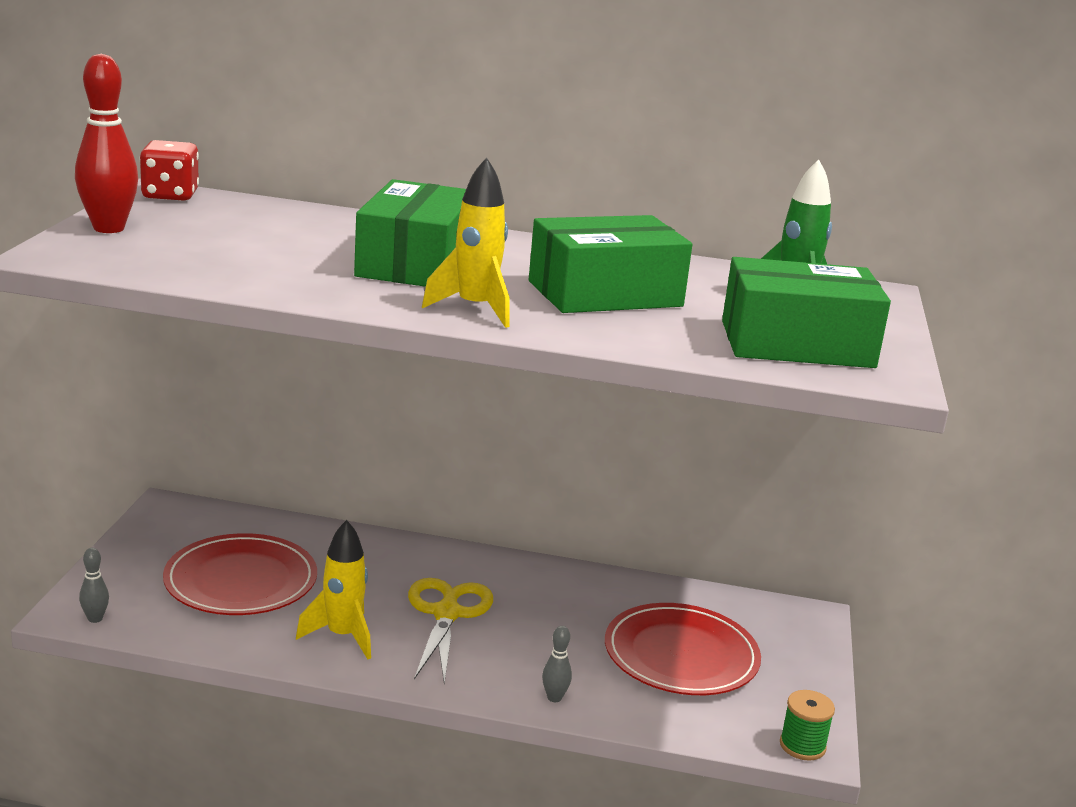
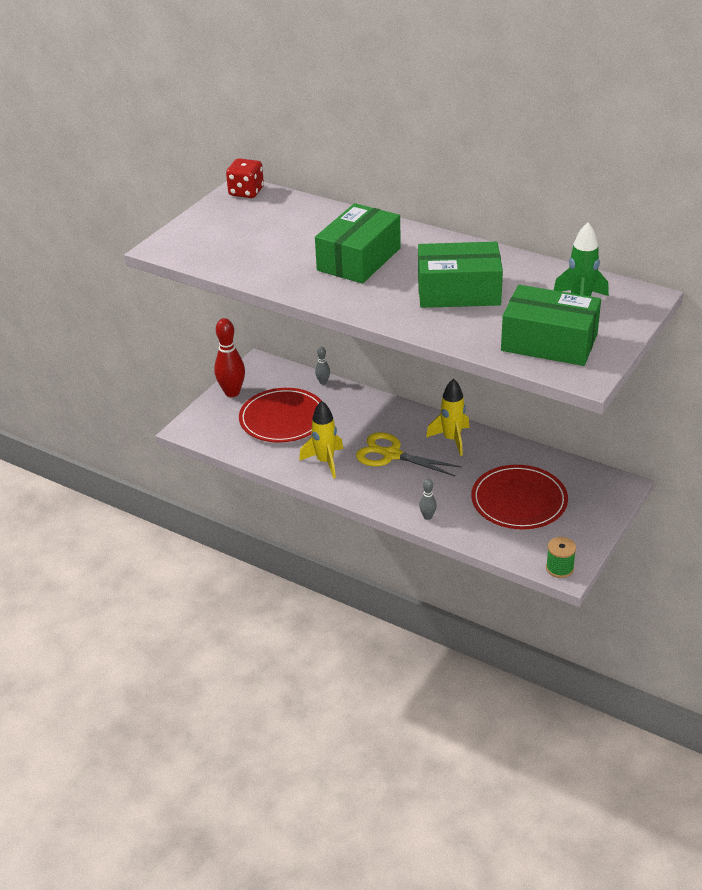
camera: 25 degrees right, 15 degrees up
red bowling pin [75,54,138,233] -> red bowling pin moved to [214,318,245,397]
grey bowling pin [79,548,109,623] -> grey bowling pin moved to [315,346,330,385]
yellow scissors [408,578,493,684] -> yellow scissors turned 90 degrees counterclockwise [356,432,462,476]
yellow rocket [422,157,509,328] -> yellow rocket moved to [426,379,469,456]

